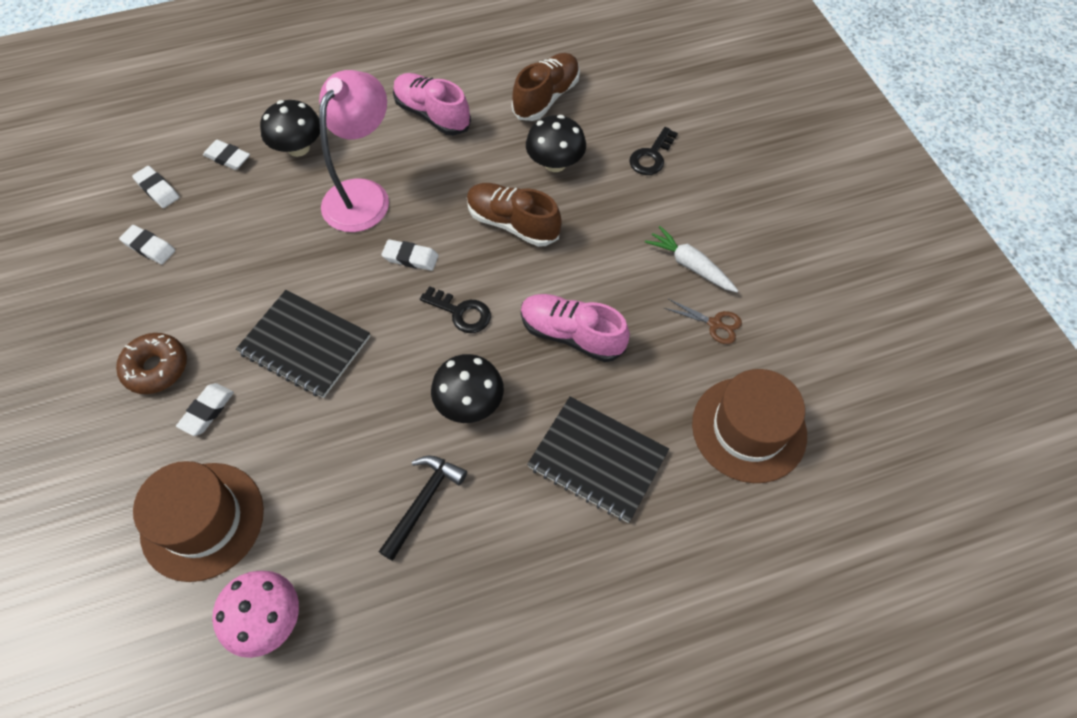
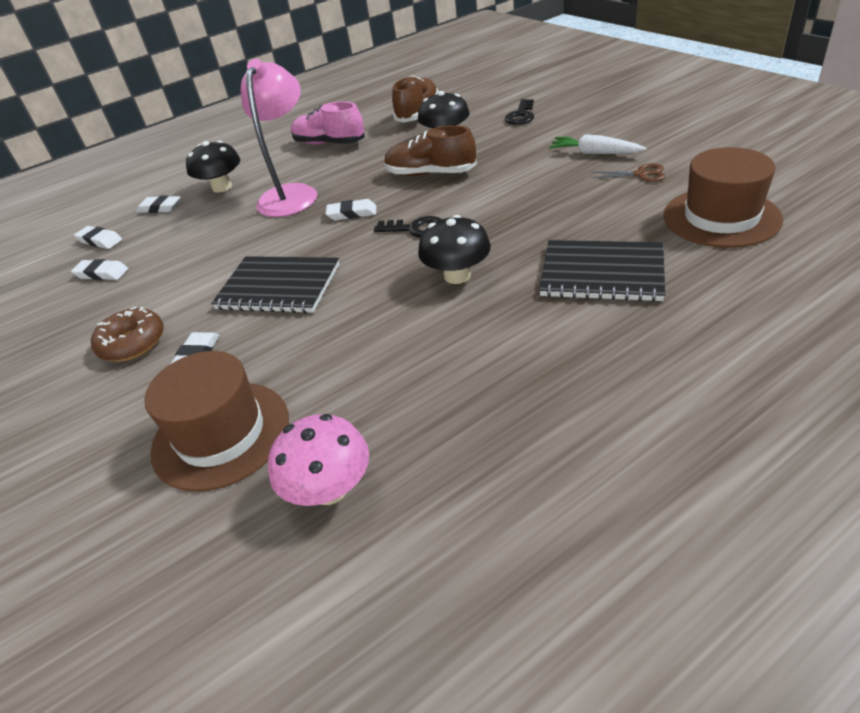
camera: 10 degrees left, 20 degrees down
black hammer [379,455,467,561] -> none
pink shoe [521,294,630,362] -> none

